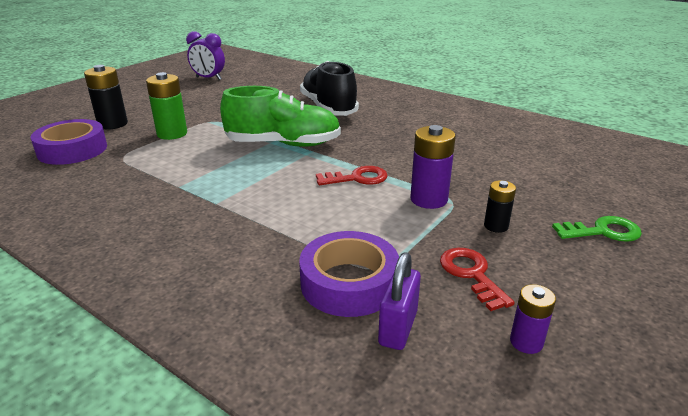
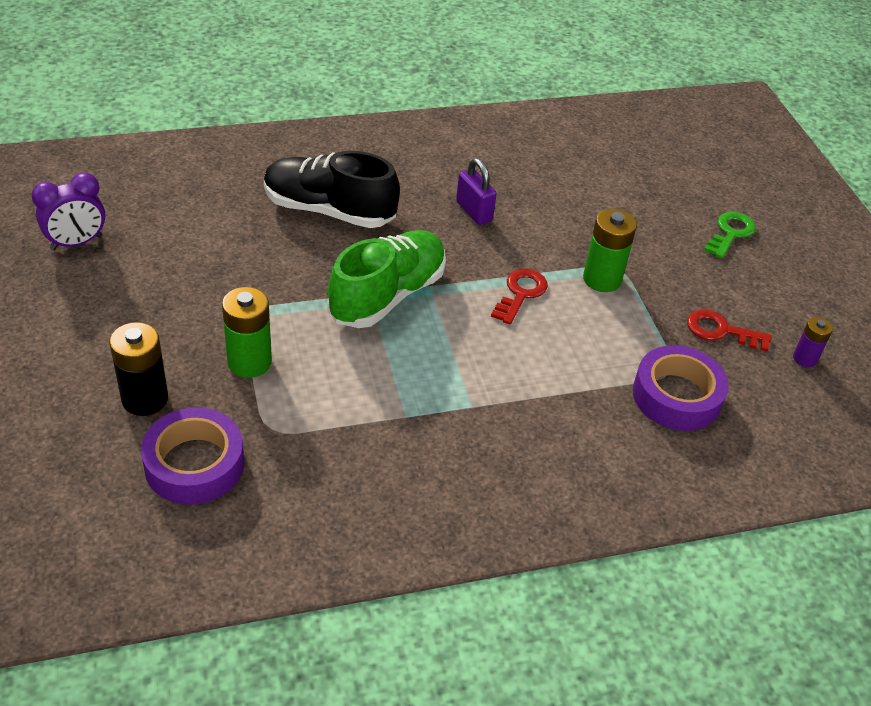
camera: 55 degrees left, 15 degrees up
purple padlock [378,252,421,350] -> purple padlock moved to [456,158,497,225]
purple battery [410,125,456,209] -> green battery [583,209,637,292]
black battery [484,180,516,233] -> none

